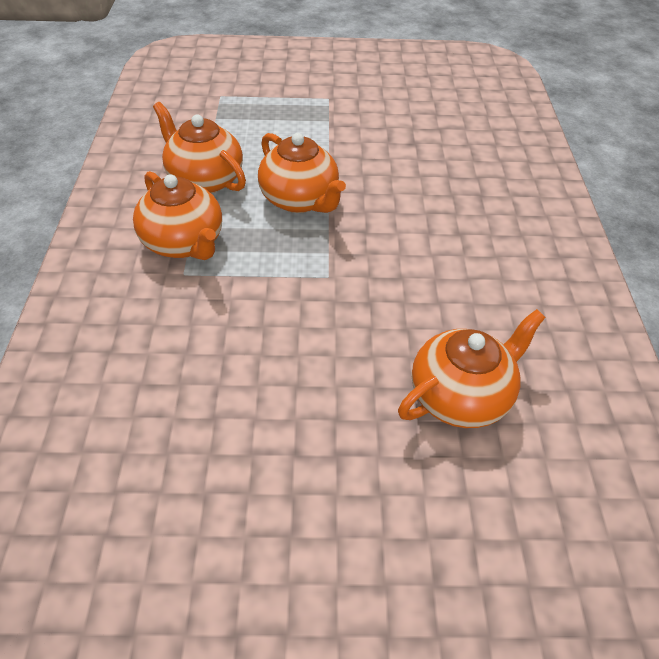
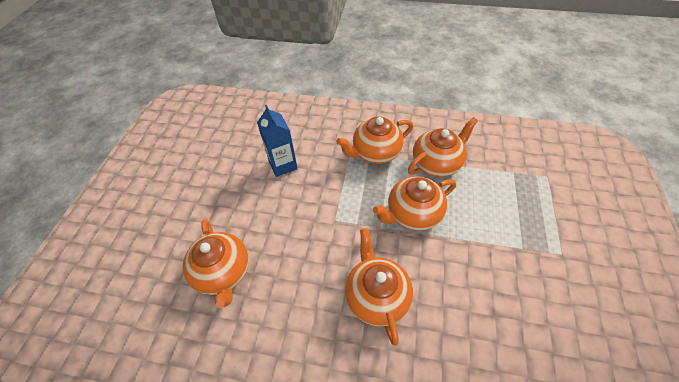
camera: 105 degrees right, 5 degrees up
none -> blue carton [257,105,298,177]
none -> orange teapot [345,228,413,346]

